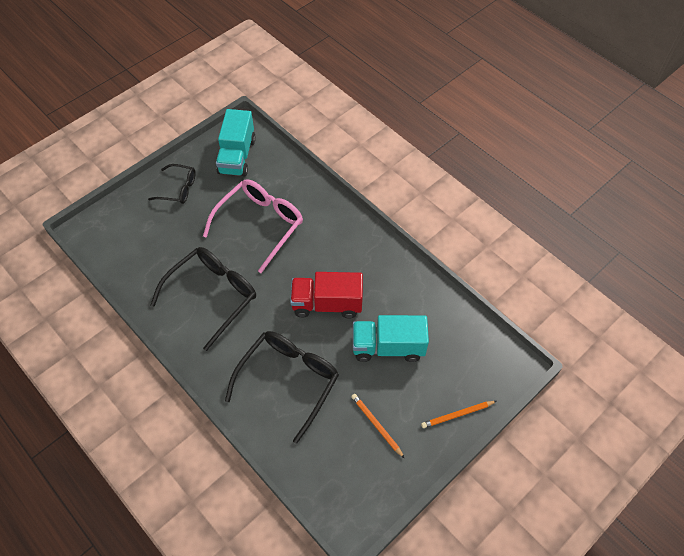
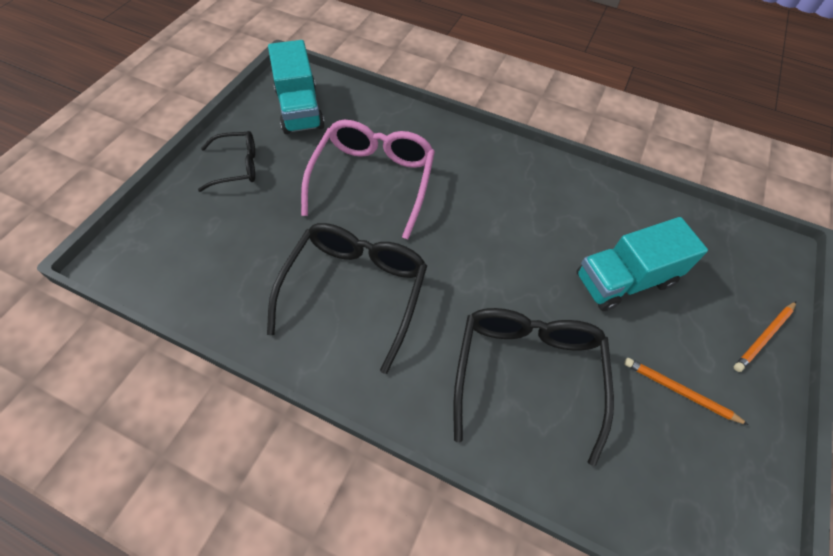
camera: 25 degrees left, 0 degrees up
red truck [290,272,363,318] -> none

